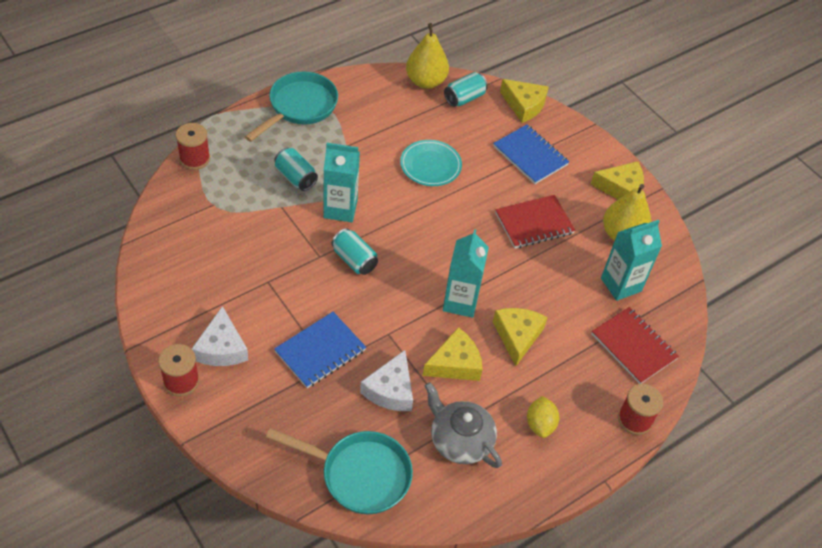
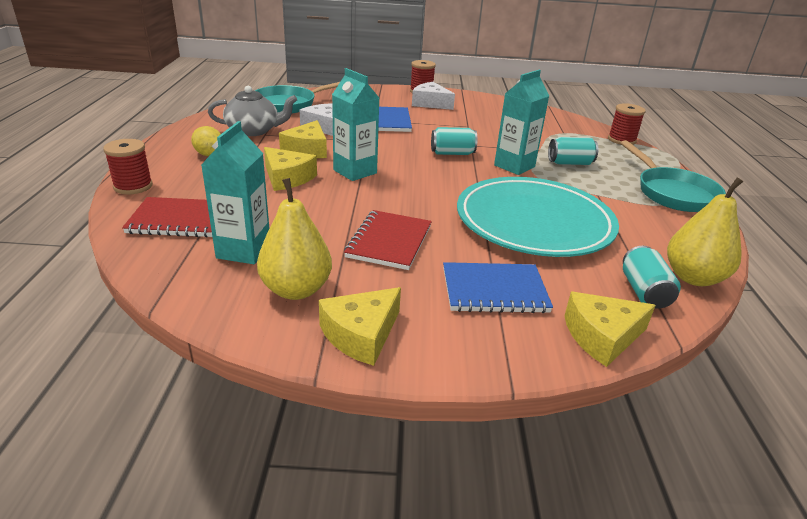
camera: 130 degrees right, 20 degrees down
turquoise plate [400,140,462,186] -> turquoise plate [457,177,619,257], size x2.02

